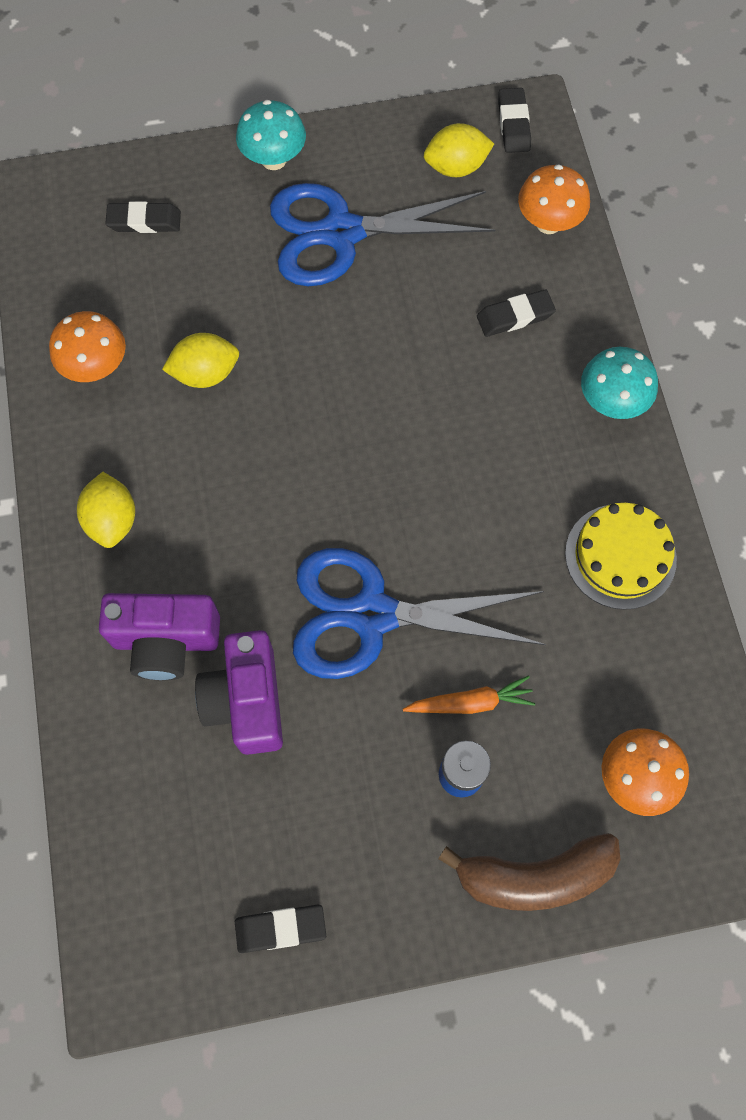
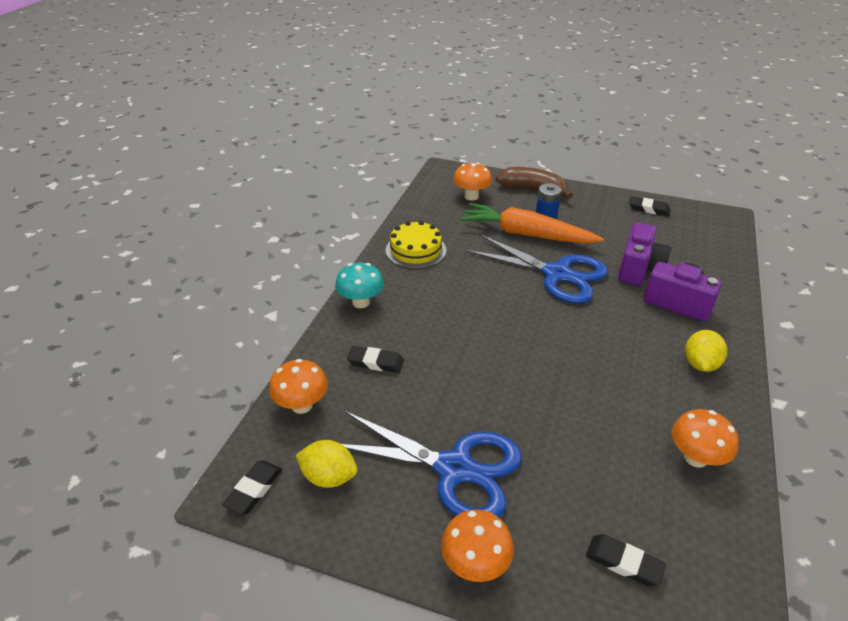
camera: 150 degrees left, 30 degrees down
yellow lemon [162,333,239,388] -> none
turquoise mushroom [236,100,306,170] -> orange mushroom [441,510,514,582]
orange carrot [403,675,535,714] -> orange carrot [460,203,604,244], size x2.12

